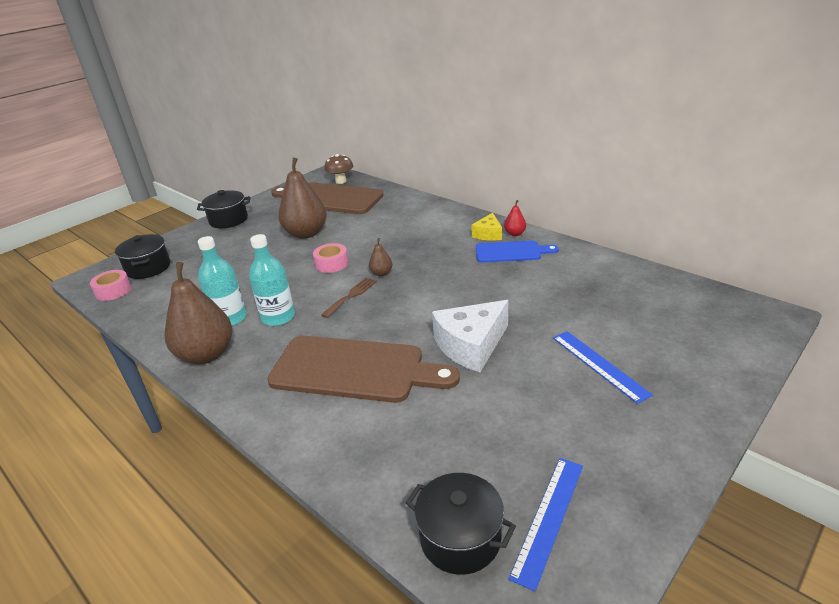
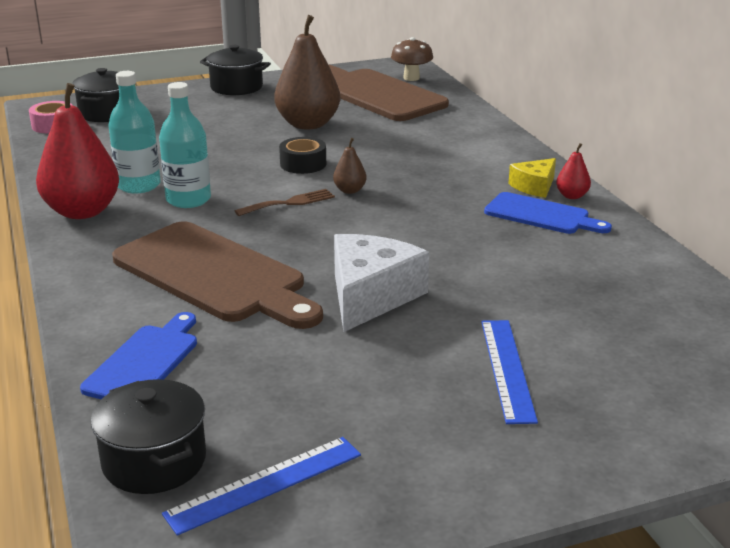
camera: 25 degrees right, 5 degrees down
brown pear [165,262,232,364] -> red pear [36,83,119,219]
pink tape [313,243,348,273] -> black tape [279,137,326,174]
white cheese [432,300,508,372] -> white cheese turned 120 degrees clockwise [334,234,429,332]
none -> blue cutting board [80,312,197,399]

